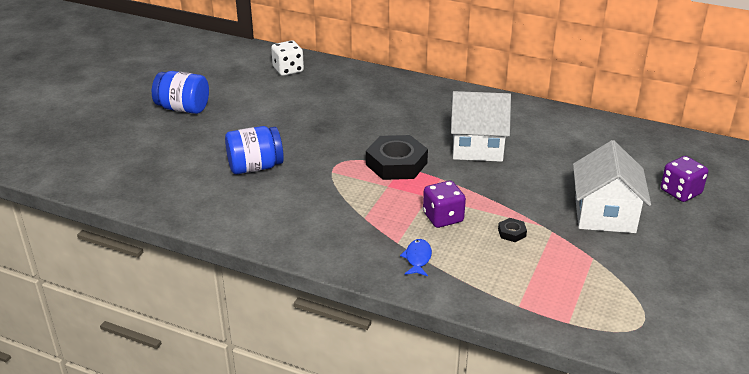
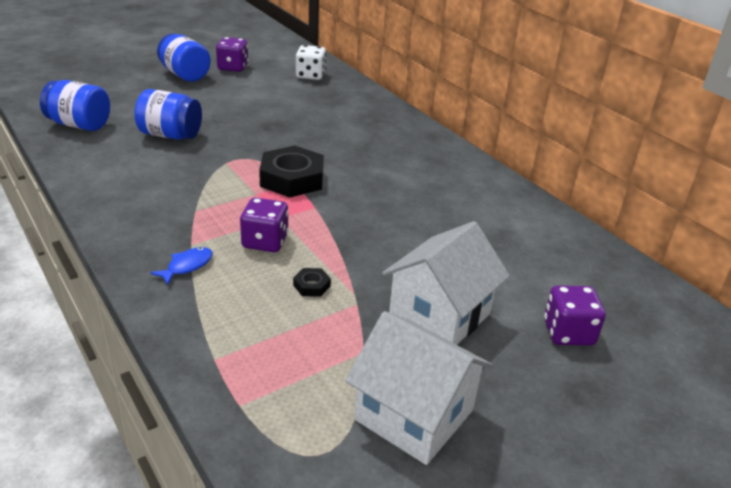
camera: 30 degrees right, 0 degrees up
white house [451,91,511,162] -> white house moved to [345,311,493,465]
none -> blue jar [40,80,110,131]
none -> purple dice [216,37,248,72]

